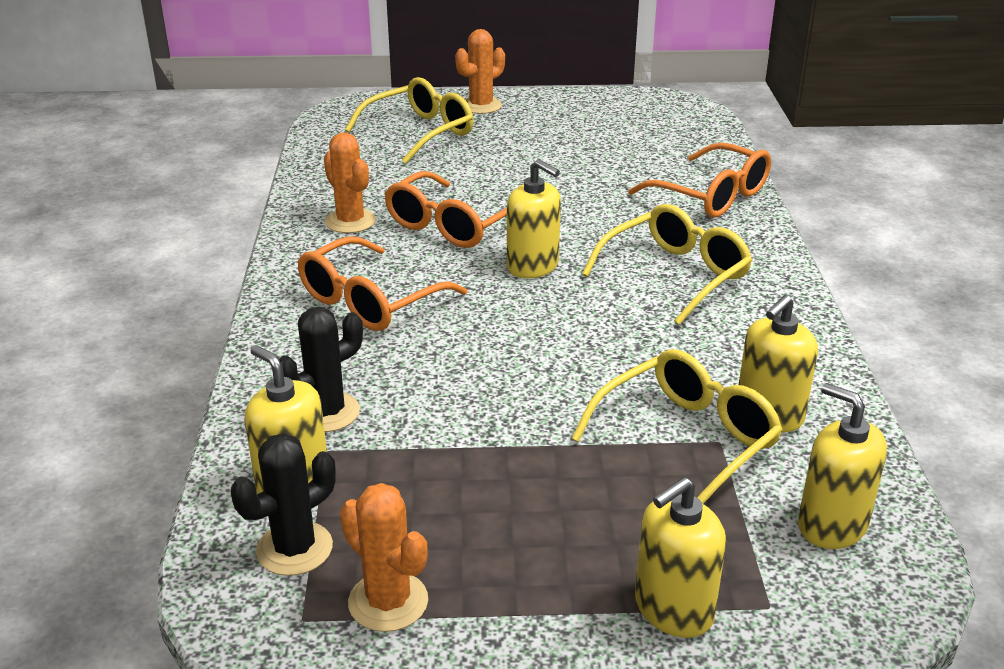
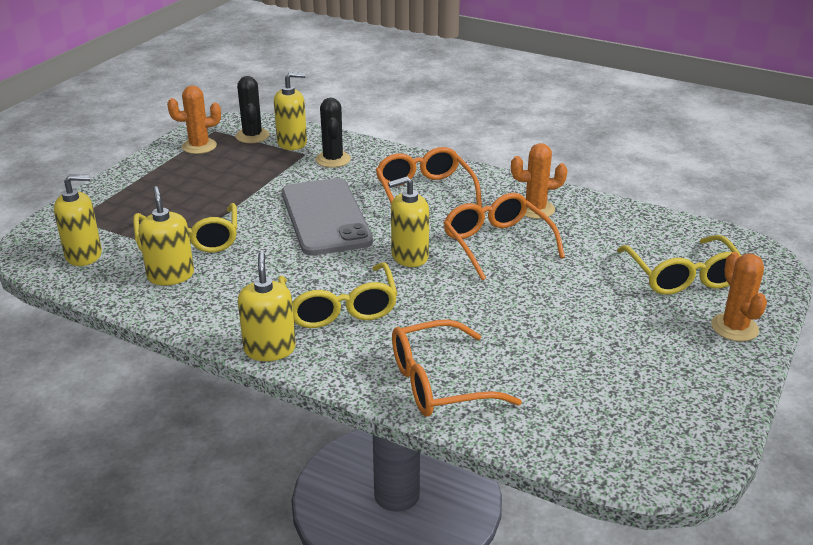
camera: 120 degrees right, 0 degrees up
yellow soap dispenser [635,477,726,638] -> yellow soap dispenser moved to [238,252,296,361]
none -> grey phone [282,178,373,256]

